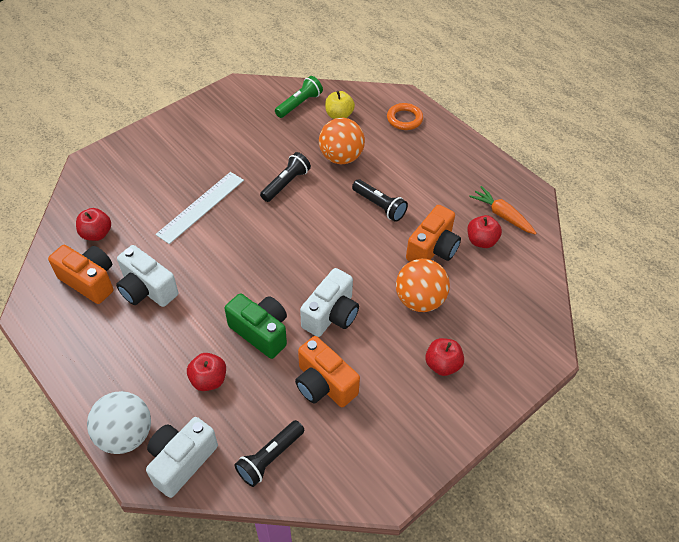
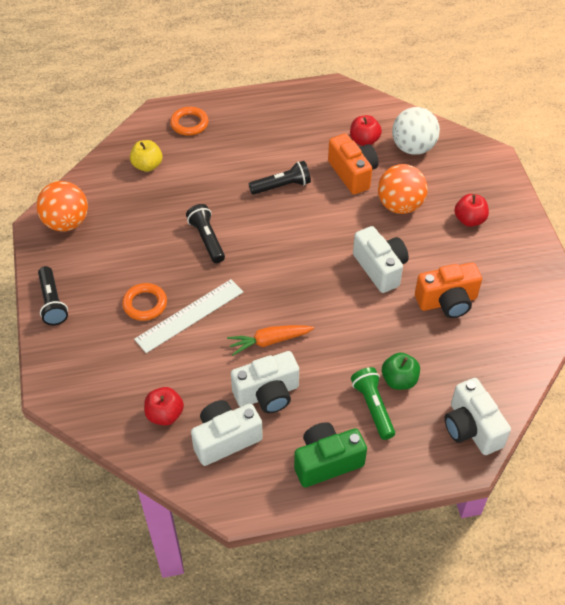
camera: 60 degrees left, 0 degrees up
orange camera [48,245,113,304] -> white camera [191,400,263,466]
white ball [87,391,151,454] -> white ball moved to [392,107,440,155]
white ruler [155,172,244,244] -> white ruler turned 75 degrees clockwise [134,279,243,353]
red apple [187,353,226,391] -> green apple [382,352,420,390]
green camera [225,293,287,359] -> green camera moved to [294,422,367,487]
black flashlight [234,420,304,487] -> black flashlight moved to [38,266,68,325]
green flashlight [275,76,323,118] -> green flashlight moved to [351,367,395,440]
orange ball [319,118,365,164] -> orange ball moved to [36,181,88,232]
orange carrot [469,186,536,235] -> orange carrot moved to [227,325,314,355]
none -> orange ring [122,283,167,321]

